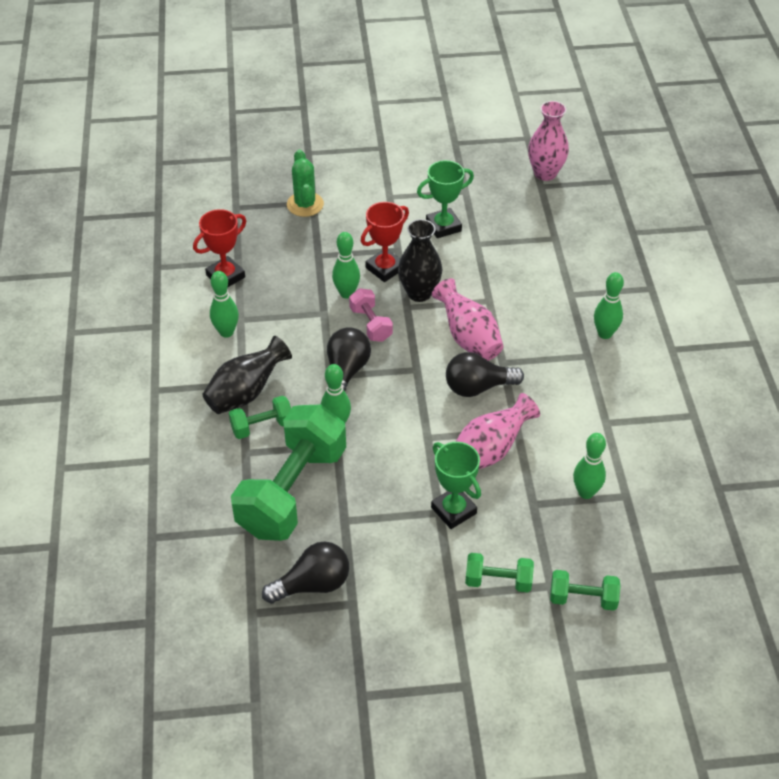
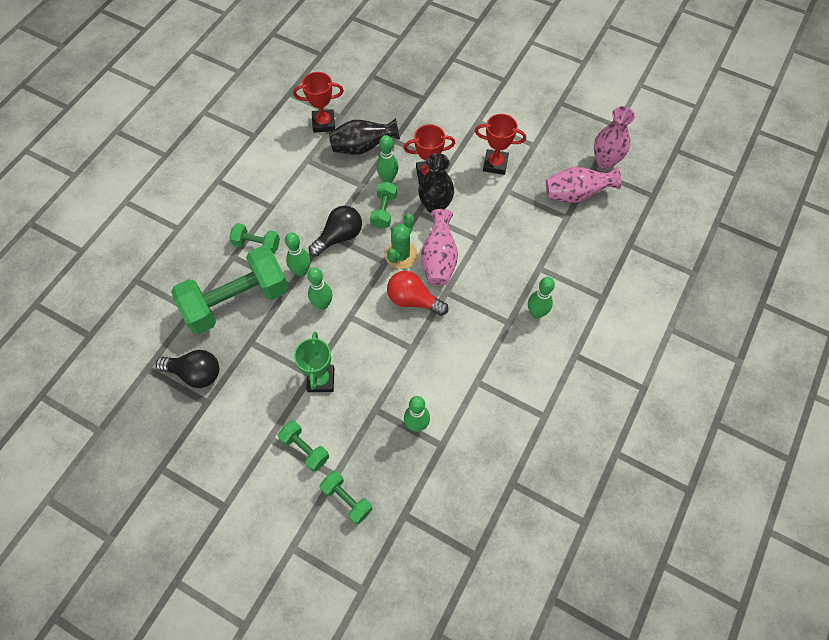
camera: 35 degrees right, 15 degrees up
black vase [202,336,292,414] -> black vase moved to [329,118,400,155]
green bowling pin [210,271,239,338] -> green bowling pin moved to [307,267,332,310]
green cactus [287,149,324,217] -> green cactus moved to [385,214,418,269]
pink dumbbell [349,288,393,342] -> green dumbbell [370,182,397,229]
green trophy [417,160,474,238] -> red trophy [475,114,526,175]
black light bulb [446,352,524,397] -> red light bulb [387,271,449,316]
pink vase [456,393,540,469] -> pink vase moved to [546,167,621,203]

